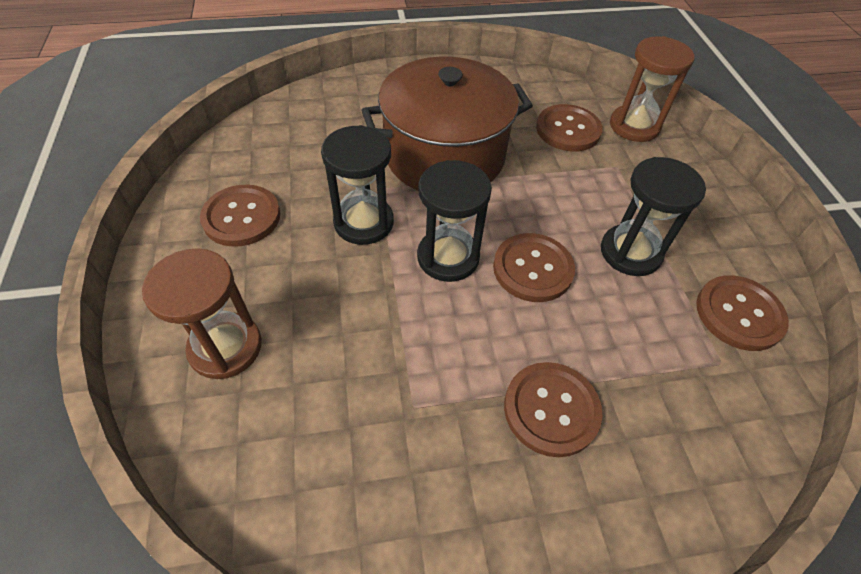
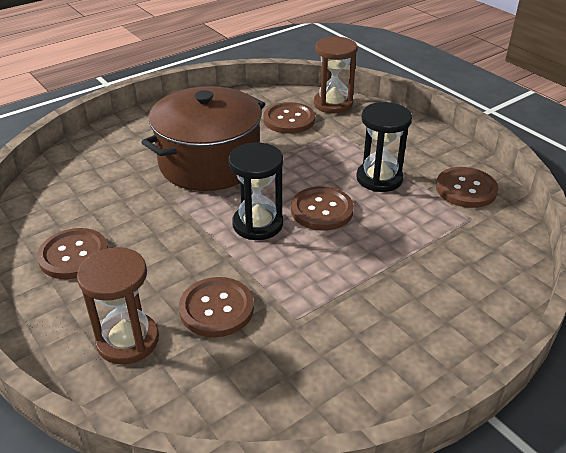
camera: 25 degrees left, 15 degrees down
black hourglass [321,125,394,245] -> none
brown button [504,362,602,457] -> brown button moved to [179,277,254,337]

